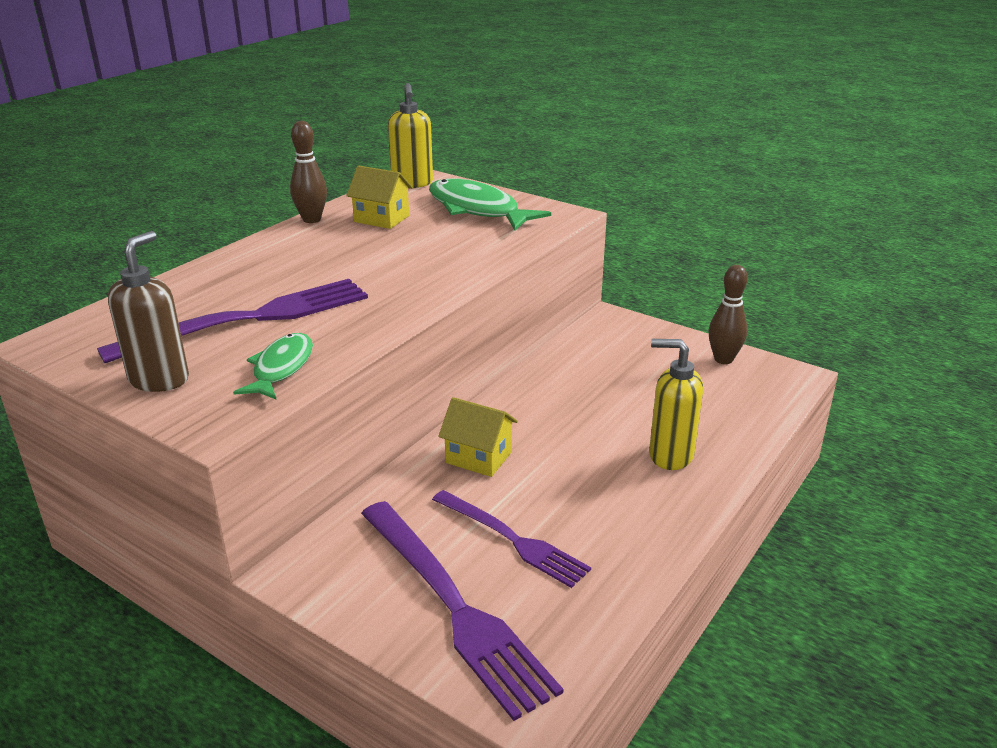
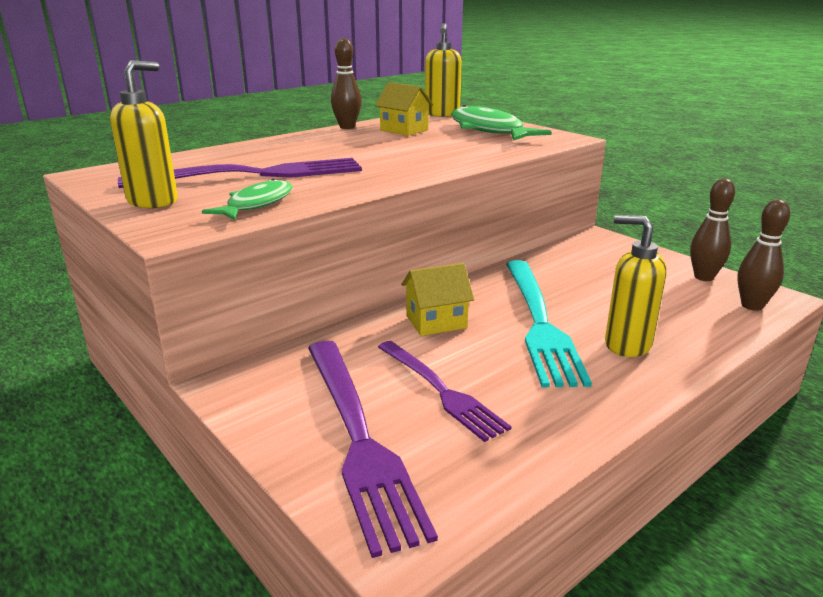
camera: 15 degrees right, 5 degrees down
brown soap dispenser [108,231,189,392] -> yellow soap dispenser [110,60,178,208]
yellow house [438,397,518,477] -> yellow house turned 60 degrees counterclockwise [401,263,474,336]
none -> turquoise fork [506,260,592,387]
none -> brown bowling pin [737,200,790,311]

